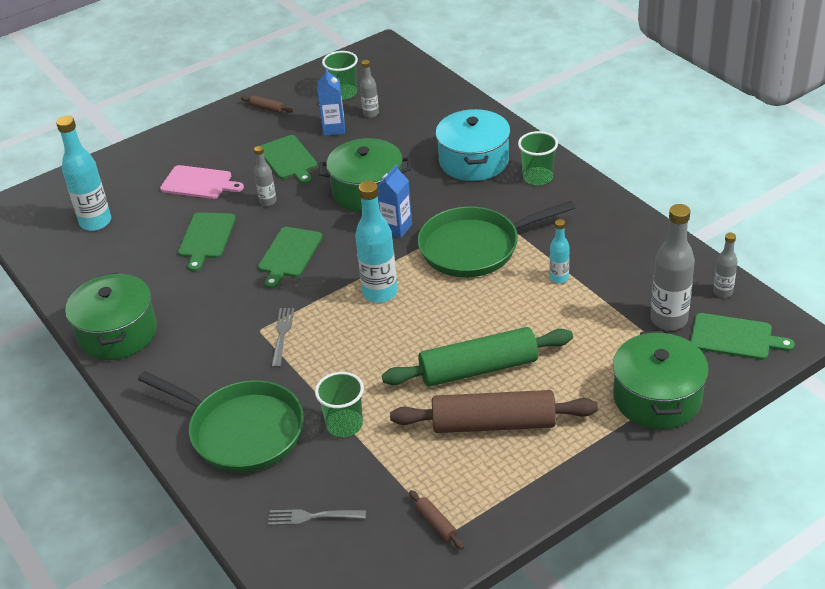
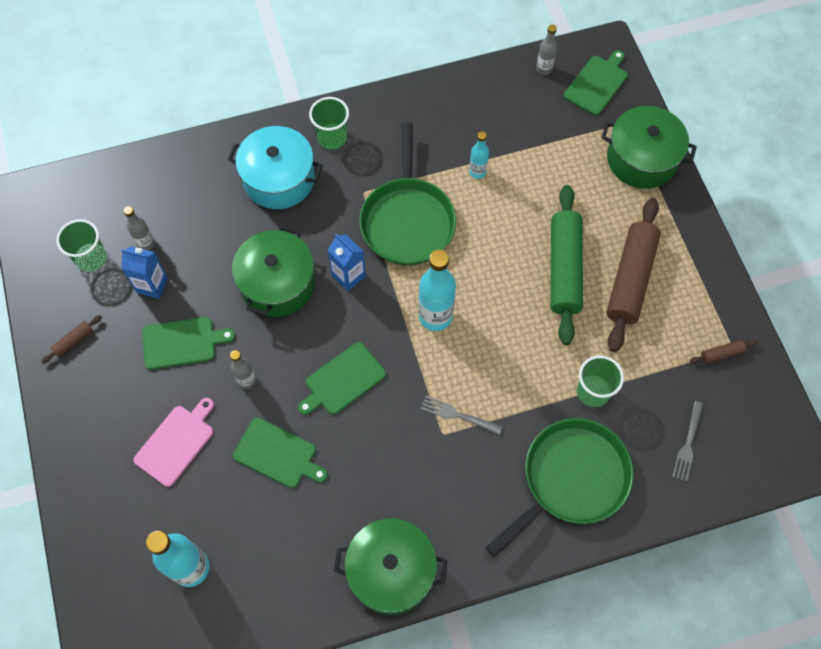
camera: 75 degrees left, 25 degrees up
green cutting board [258,227,323,288] -> green cutting board turned 105 degrees clockwise [298,342,386,415]
grey bottle [650,204,695,330] -> none

